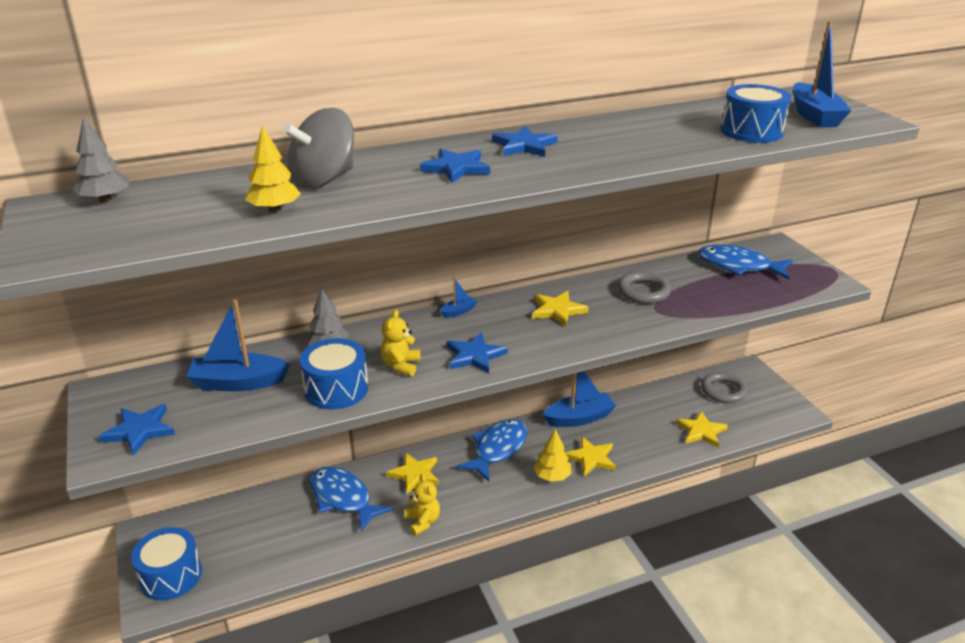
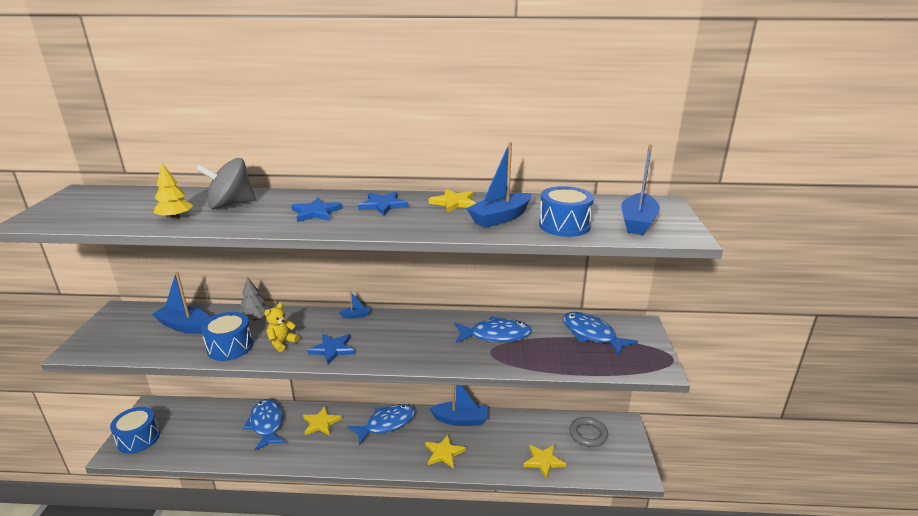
camera: 25 degrees right, 5 degrees down
grey tree [72,117,129,203] -> none
blue star [98,404,175,456] -> none
yellow teddy bear [404,474,440,536] -> none
yellow star [532,291,589,327] -> yellow star moved to [429,189,476,212]
yellow tree [533,429,572,482] -> none
grey ring [617,271,671,304] -> blue fish [454,316,532,343]
none -> blue boat [466,142,531,228]

